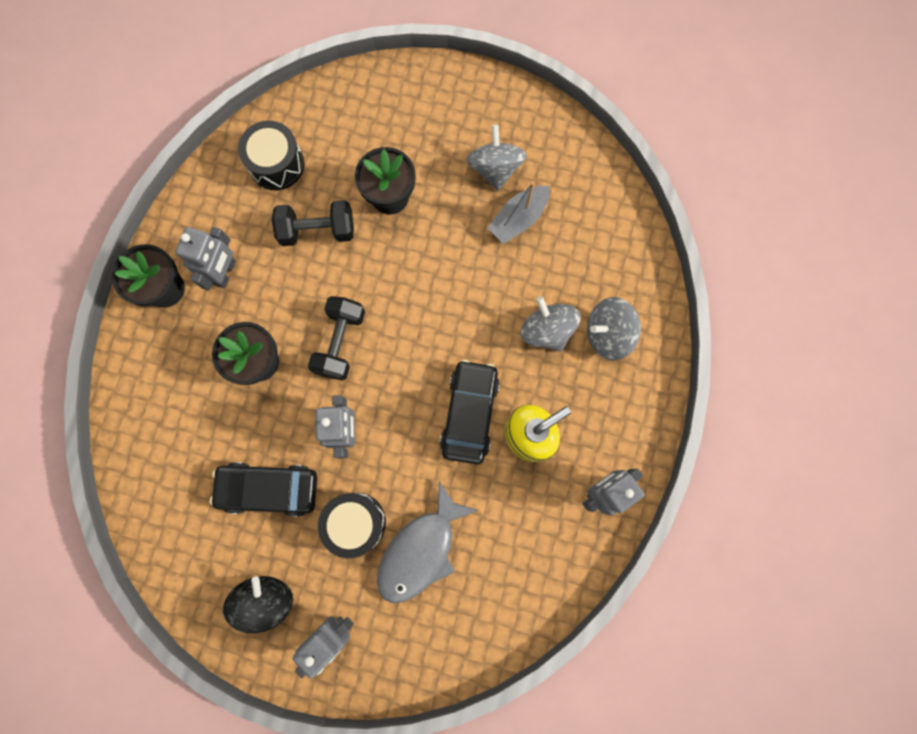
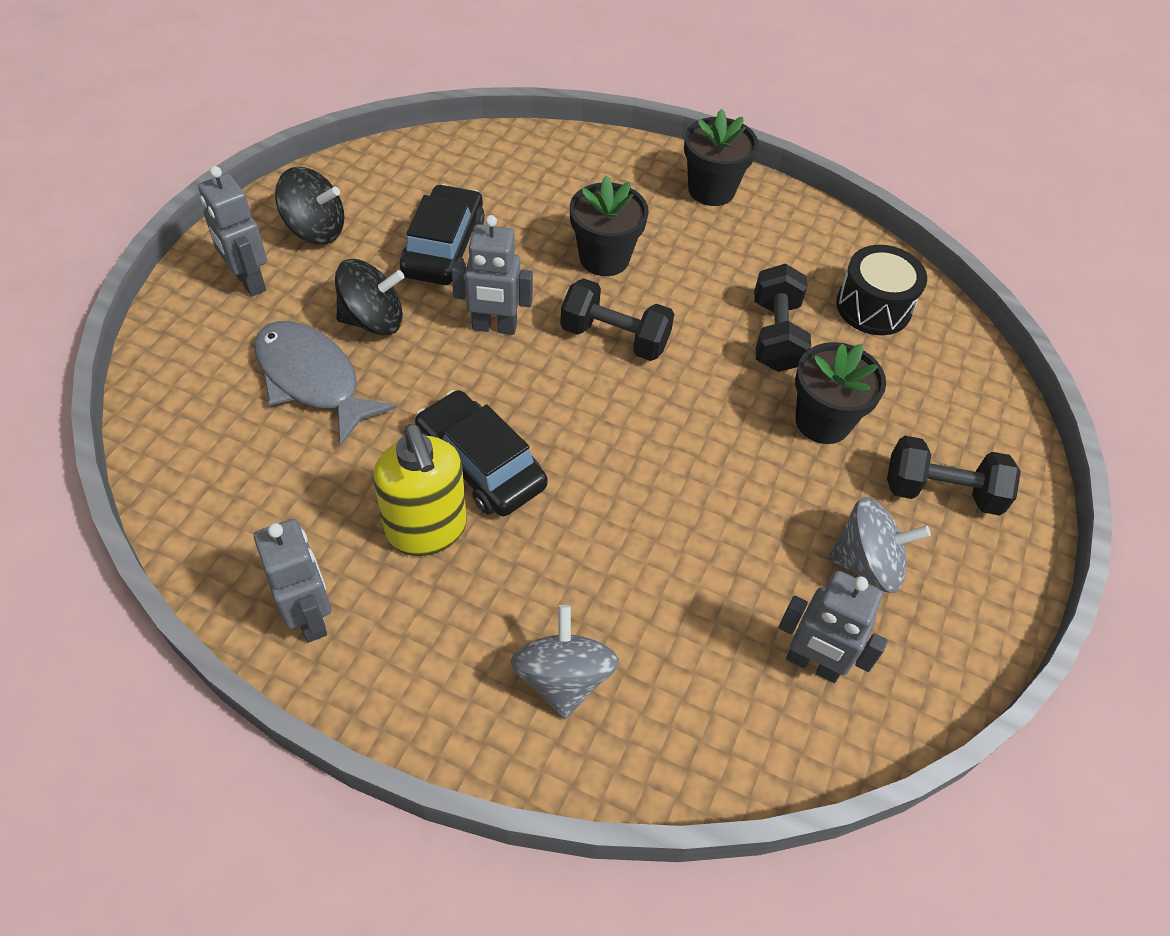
camera: 95 degrees right, 25 degrees down
grey robot [175,227,236,291] -> grey robot moved to [778,571,888,683]
black drum [318,493,386,558] -> black spinning top [335,259,404,335]
black car [440,360,500,465] -> black car turned 150 degrees counterclockwise [415,390,548,516]
grey boat [488,182,550,244] -> none
grey spinning top [520,296,581,352] -> none
none -> black dumbbell [887,436,1021,516]

